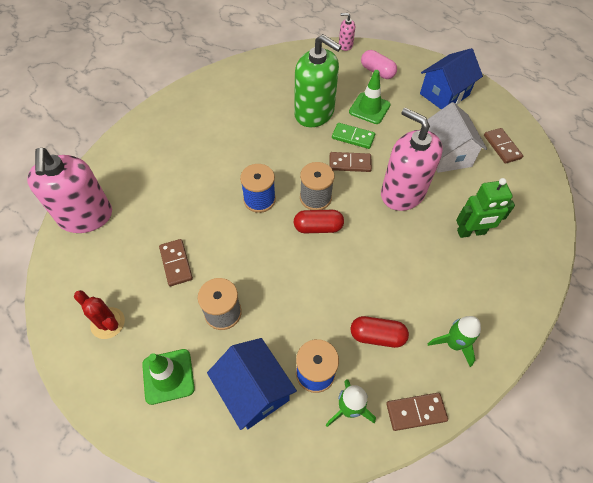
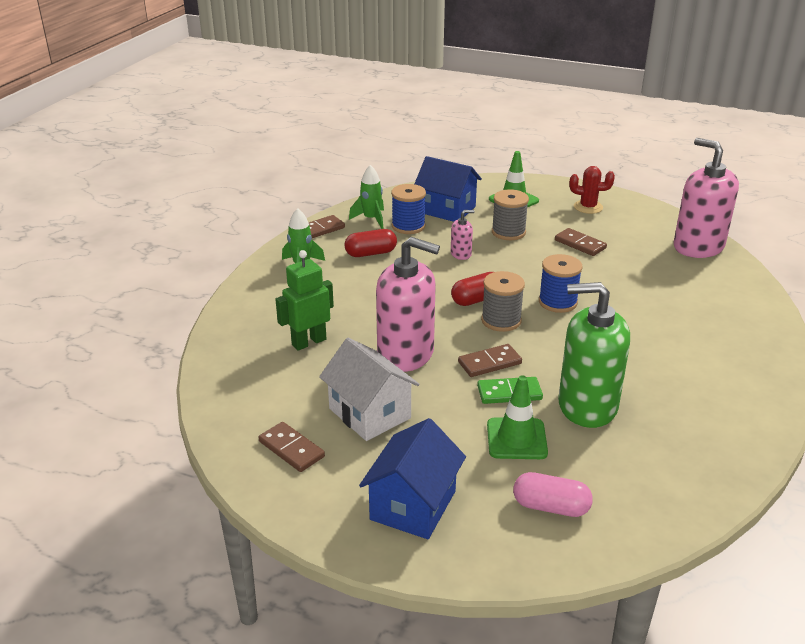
camera: 155 degrees right, 25 degrees down
pink soap dispenser [339,13,355,51] -> pink soap dispenser moved to [451,210,475,260]

